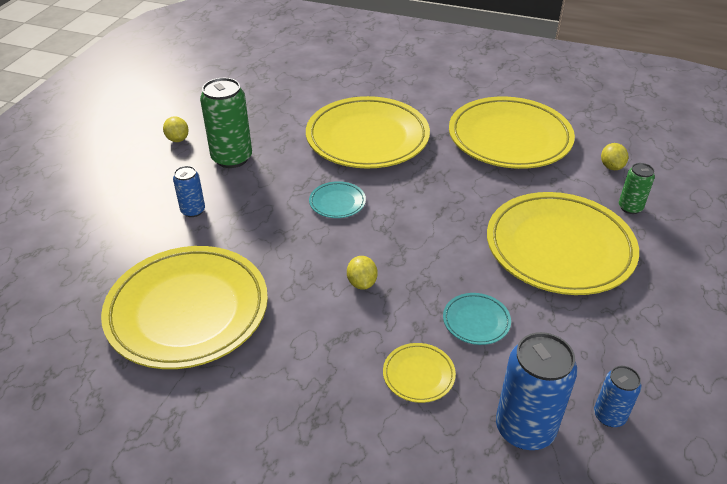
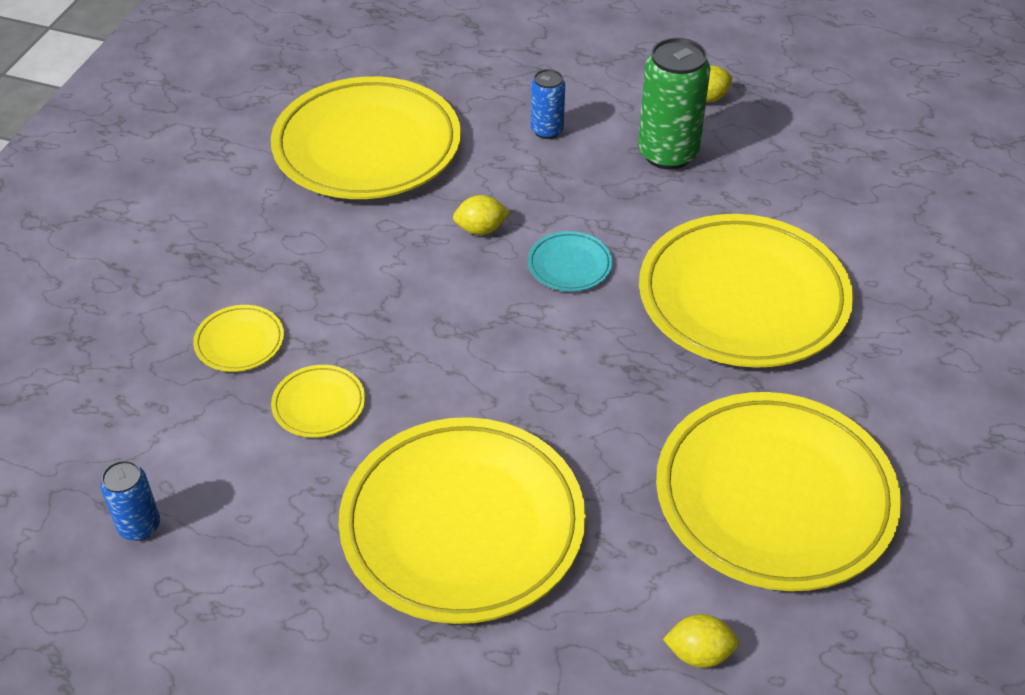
camera: 90 degrees right, 5 degrees up
yellow lemon [347,256,378,290] -> yellow lemon moved to [453,195,510,235]
turquoise plate [443,293,511,345] -> yellow plate [271,365,365,438]
blue can [496,332,577,450] -> none
green can [619,163,655,214] -> none

